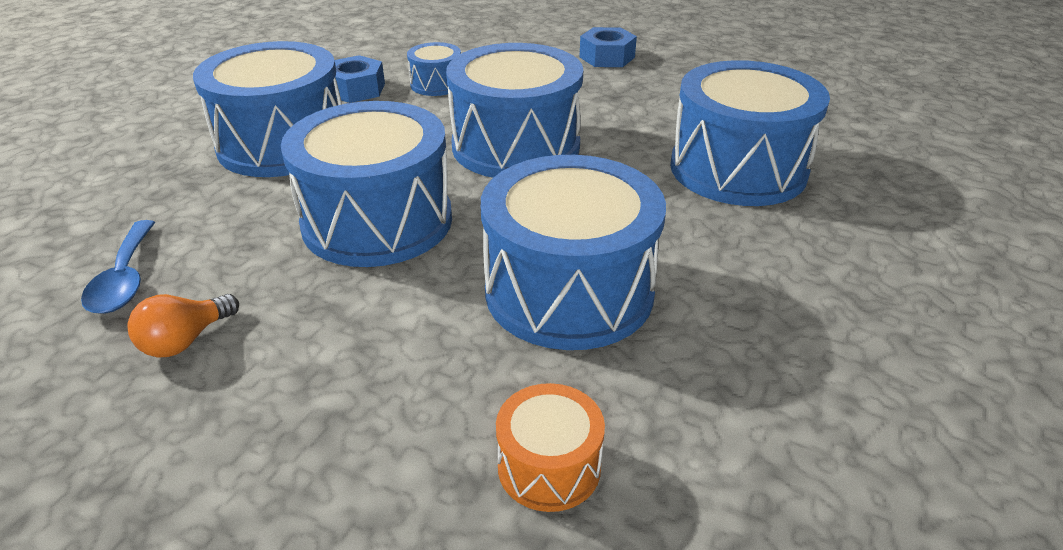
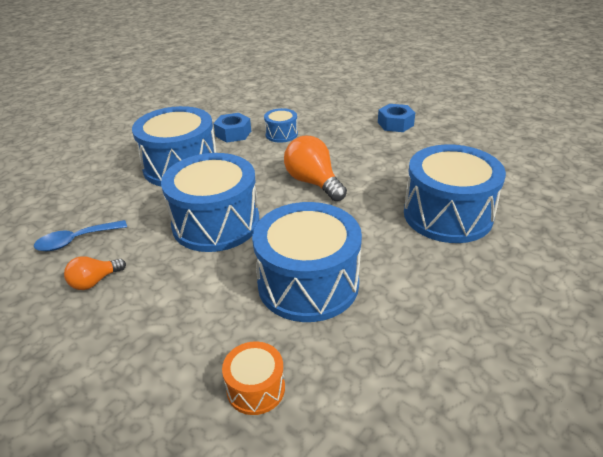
camera: 15 degrees right, 0 degrees up
blue spoon [81,220,155,314] -> blue spoon turned 60 degrees clockwise [34,220,127,251]
blue drum [446,43,583,178] -> orange light bulb [284,136,347,201]

